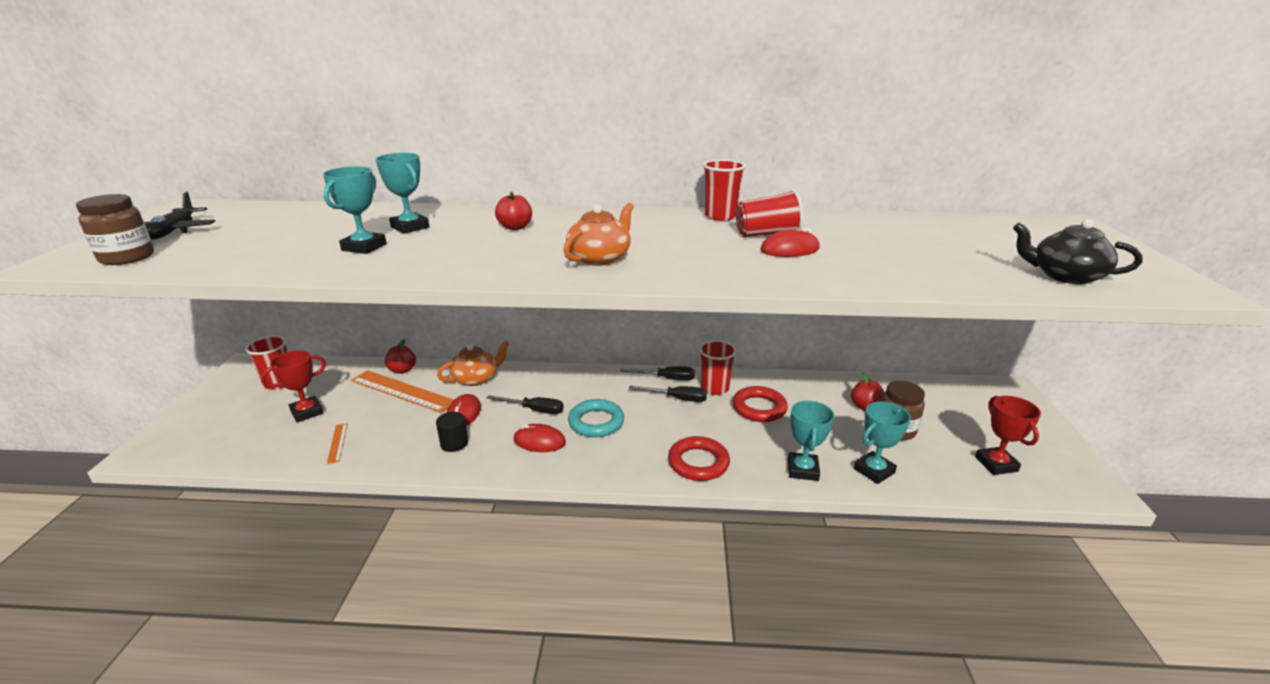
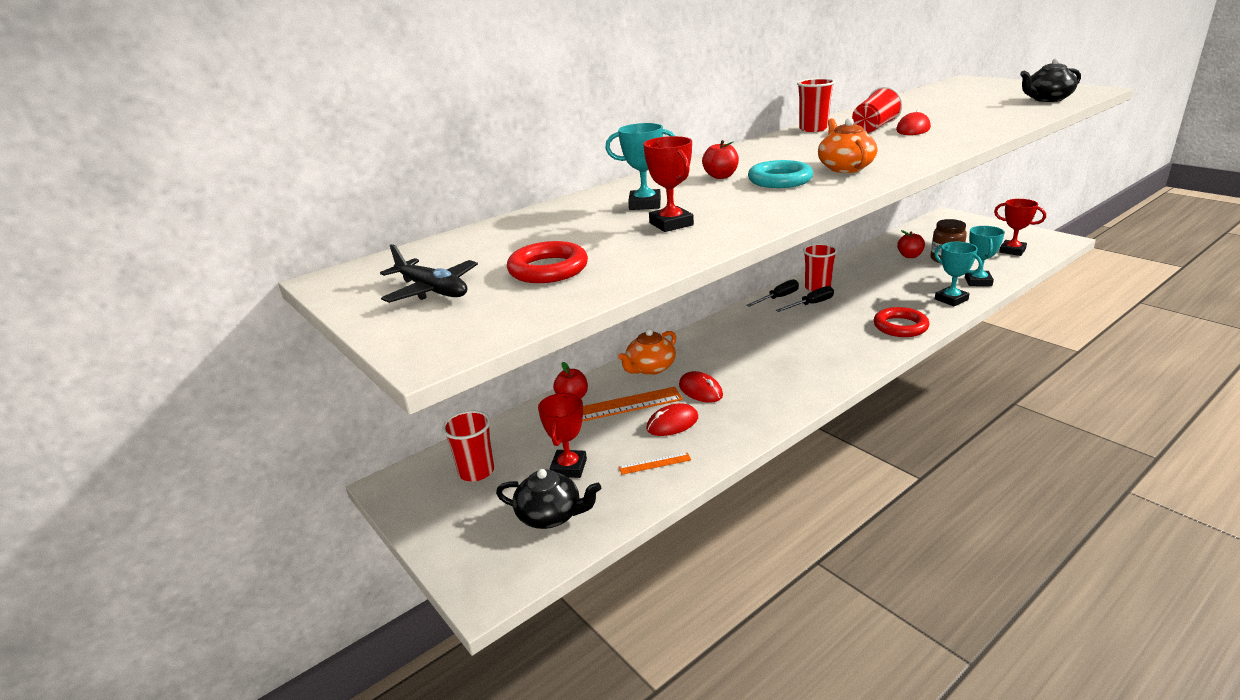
camera: 40 degrees left, 0 degrees up
brown jar [76,194,154,265] -> none
turquoise trophy [323,166,386,254] -> red trophy [643,136,694,232]
orange ruler [327,423,347,464] -> orange ruler turned 45 degrees counterclockwise [619,452,691,475]
black cylinder [436,412,468,452] -> none
orange teapot [437,341,509,386] -> orange teapot turned 150 degrees counterclockwise [618,329,676,375]
black screwdriver [486,395,564,414] -> none
red mouse [514,424,566,452] -> red mouse moved to [646,403,698,436]
turquoise ring [568,399,624,437] -> turquoise ring moved to [748,160,813,188]
red ring [732,386,788,422] -> red ring moved to [507,241,588,283]
none -> black teapot [496,469,601,529]

